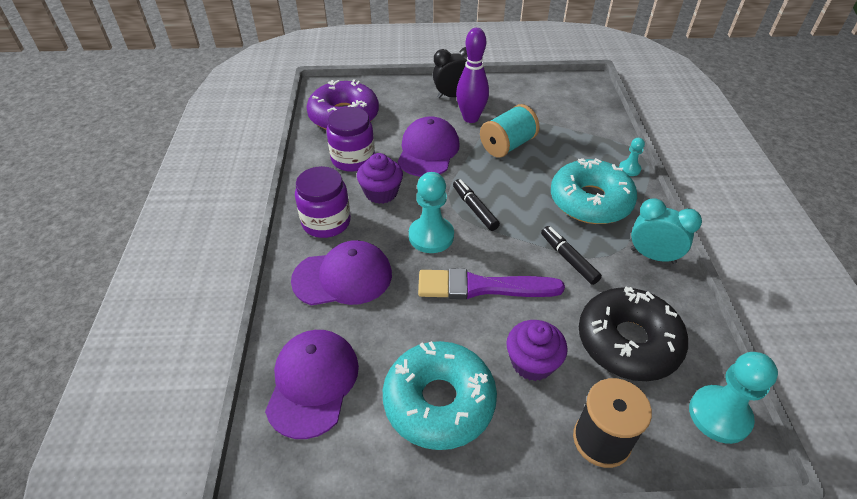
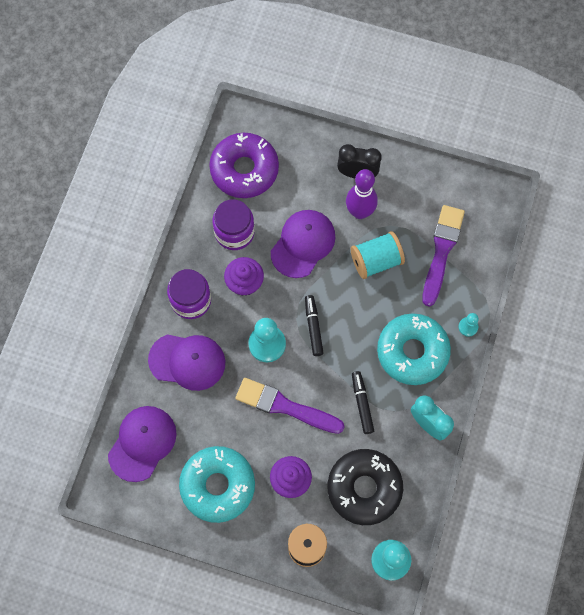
camera: 20 degrees right, 25 degrees up
none -> purple brush [422,205,465,307]

